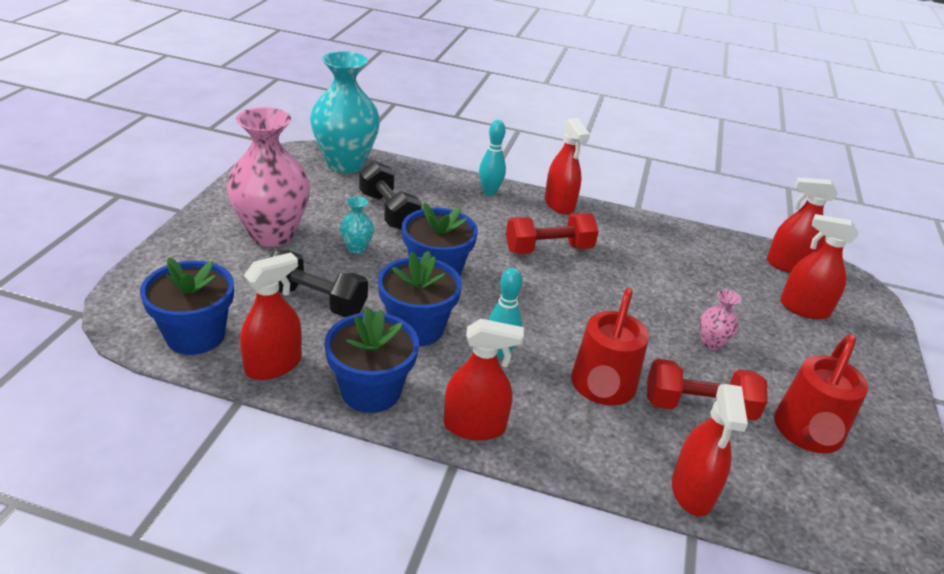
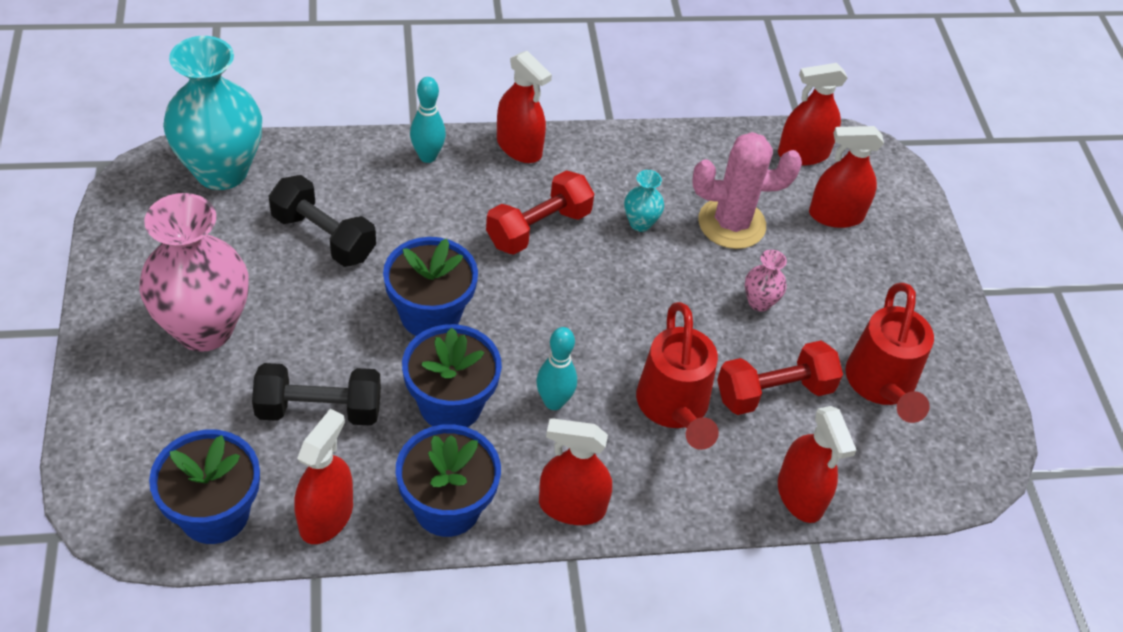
camera: 25 degrees left, 15 degrees up
turquoise vase [340,196,374,254] -> turquoise vase moved to [624,170,664,232]
red spray bottle [444,319,524,441] -> red spray bottle turned 150 degrees counterclockwise [539,418,612,525]
none -> pink cactus [692,132,802,249]

